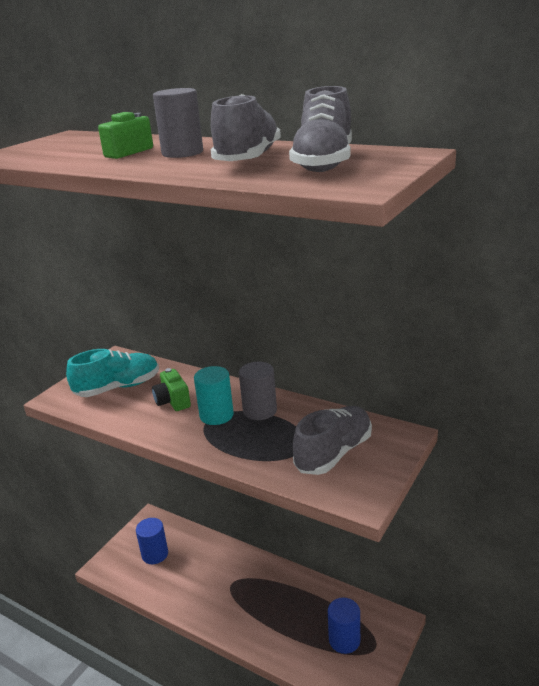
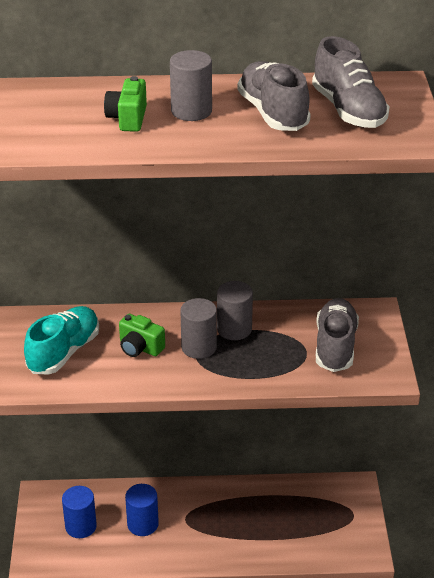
camera: 35 degrees left, 10 degrees up
turquoise cylinder [194,366,234,425] -> grey cylinder [181,298,217,359]
blue cylinder [328,598,360,654] -> blue cylinder moved to [125,484,159,536]

